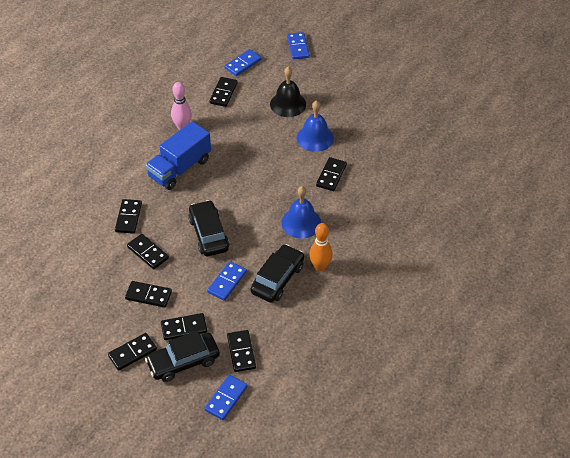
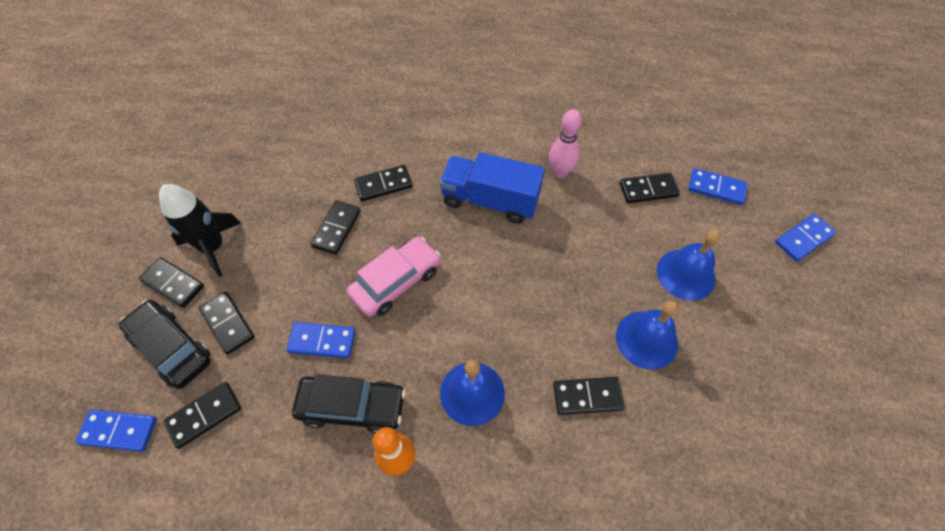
camera: 65 degrees right, 10 degrees up
black domino [125,281,172,308] -> none
black car [188,200,229,256] -> pink car [347,237,441,317]
black bell [270,67,306,117] -> blue bell [657,230,721,301]
none -> black rocket [159,184,241,277]

